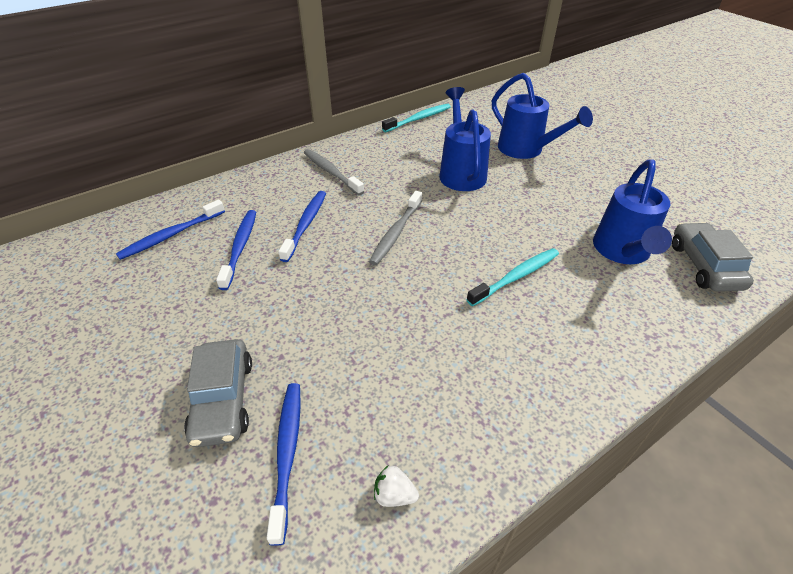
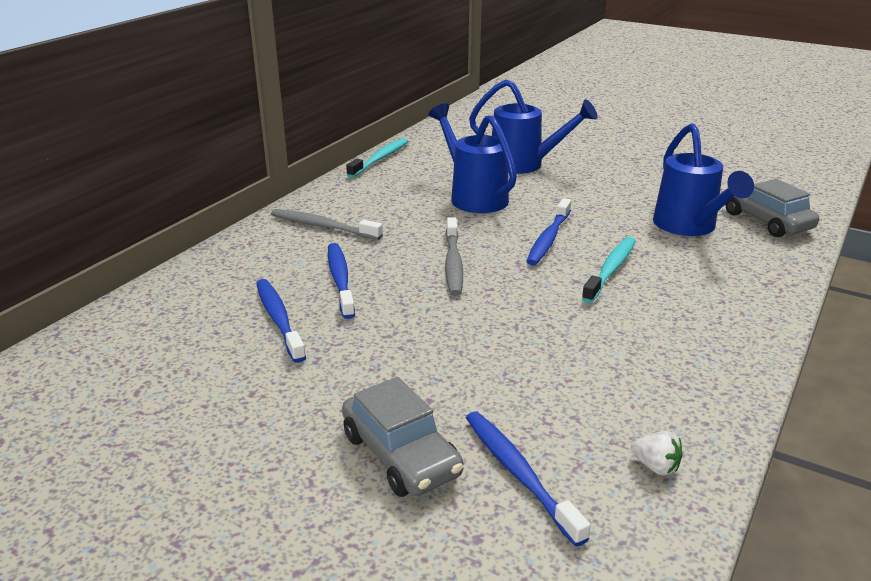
camera: 25 degrees left, 15 degrees down
blue toothbrush [116,200,225,260] -> blue toothbrush moved to [526,198,571,266]
white strawberry [374,466,419,507] -> white strawberry turned 135 degrees counterclockwise [631,431,683,476]

